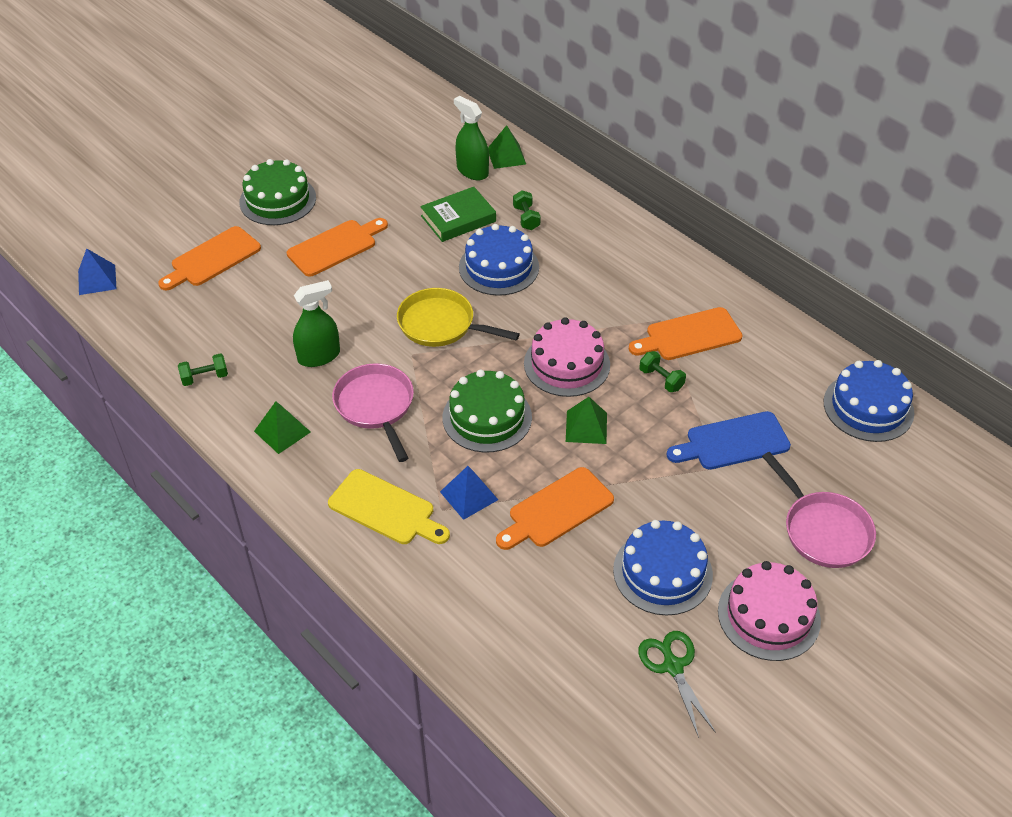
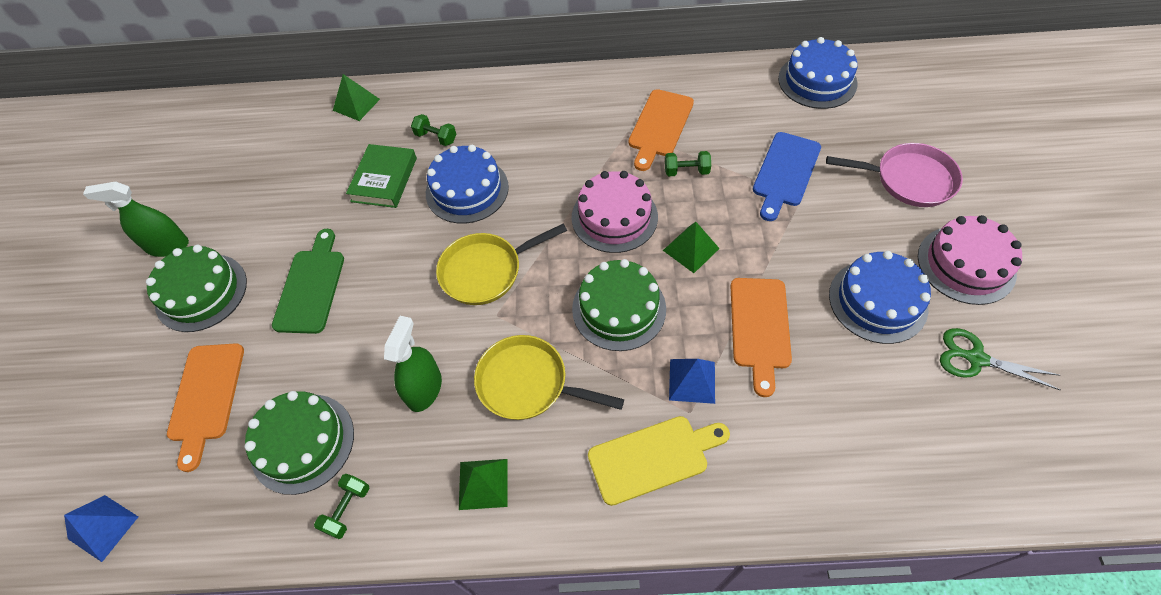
camera: 45 degrees left, 10 degrees up
orange cutting board [287,218,388,277] -> green cutting board [272,229,344,334]
pink pan [332,363,414,462] -> yellow pan [474,335,624,420]
green spray bottle [454,96,489,180] -> green spray bottle moved to [83,181,189,257]
none -> green cake [245,391,354,495]

